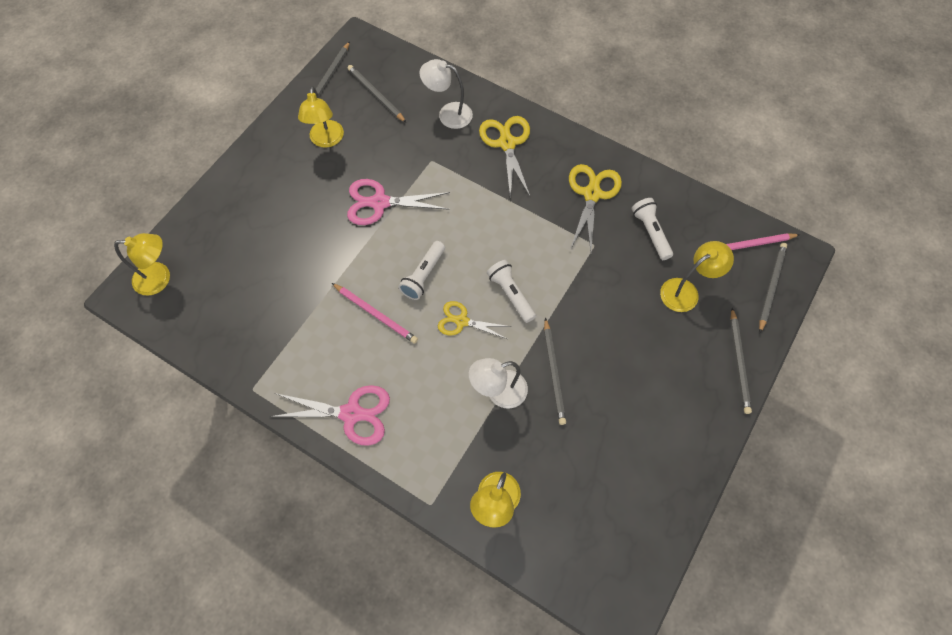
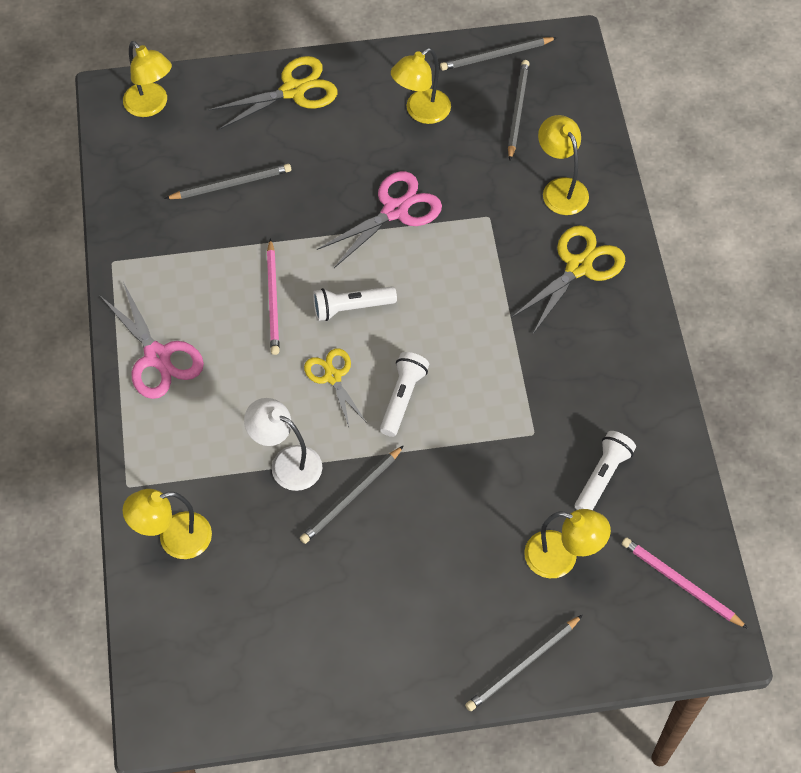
camera: 50 degrees right, 5 degrees down
pink scissors [347,179,450,225] -> pink scissors turned 90 degrees clockwise [317,171,442,268]
white lamp [420,59,473,129] -> yellow lamp [538,115,589,215]
yellow scissors [569,164,622,252] -> yellow scissors moved to [208,56,337,130]
grey pencil [759,243,787,333] -> grey pencil moved to [165,164,291,199]

